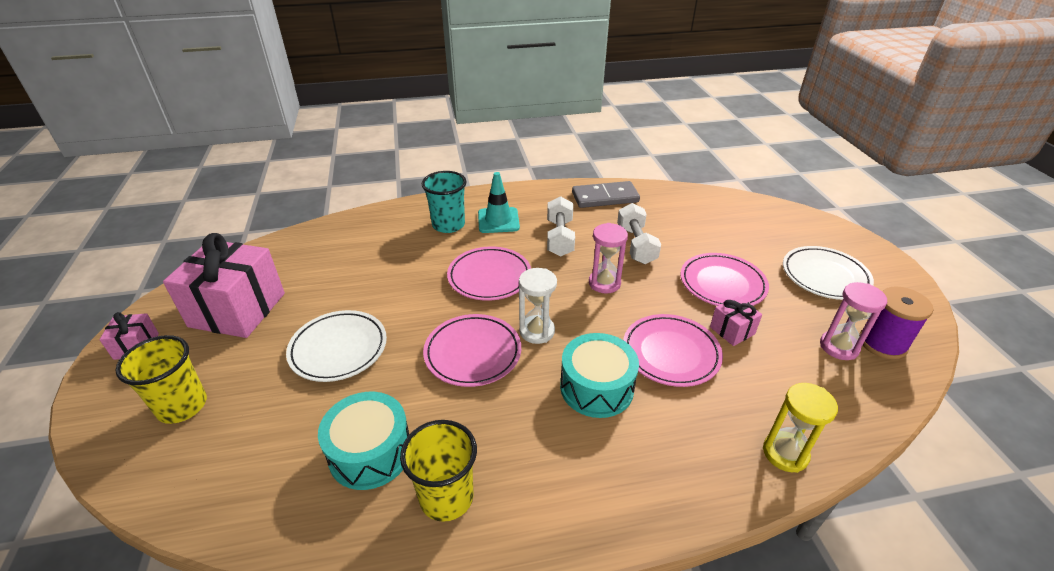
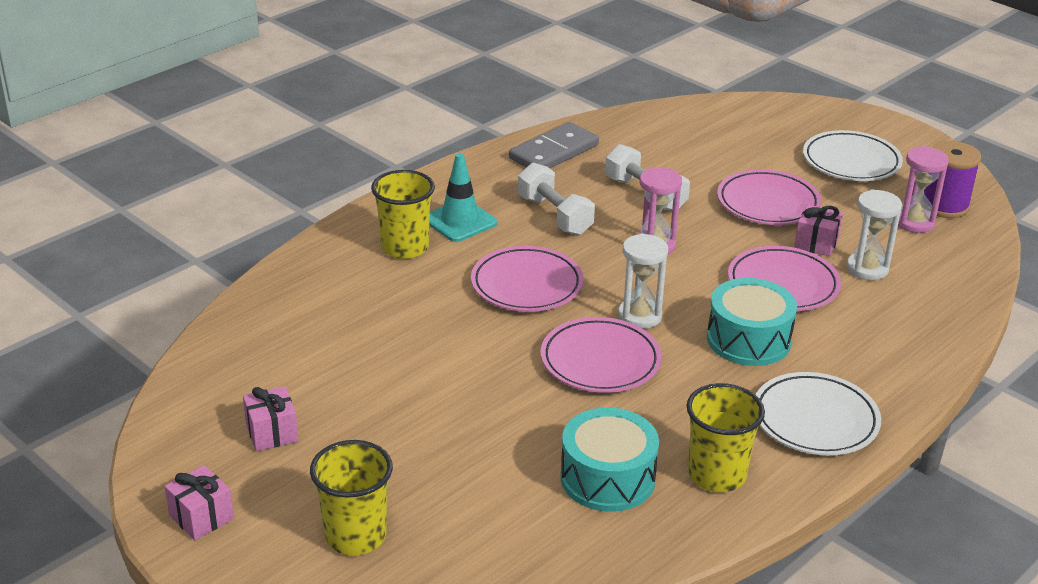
camera: 35 degrees left, 5 degrees down
pink gift [163,233,285,338] -> pink gift [243,386,298,451], size x0.45
white plate [286,310,387,382] -> white plate moved to [756,372,881,455]
turquoise cup [422,171,466,233] -> yellow cup [371,170,435,259]
yellow hourglass [763,383,838,473] -> none
none -> white hourglass [847,189,902,280]

